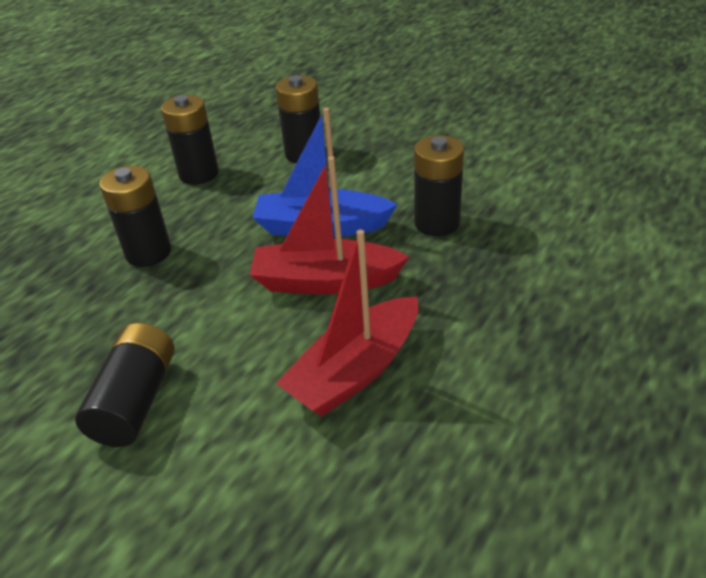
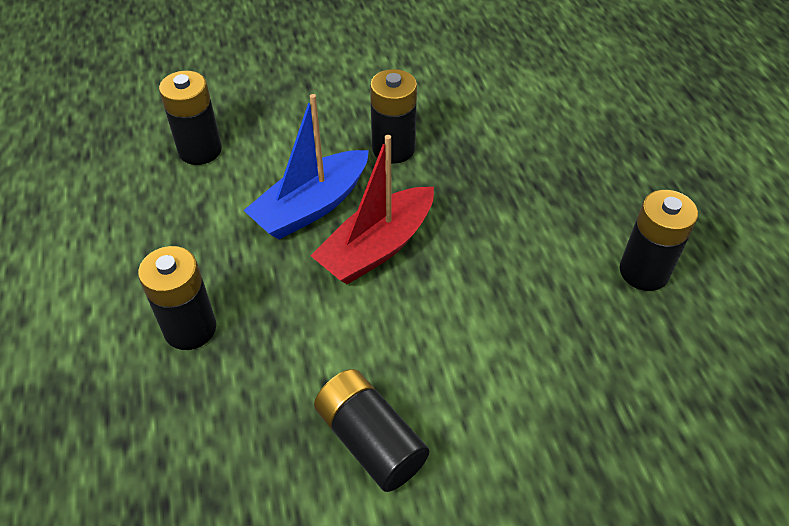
camera: 50 degrees left, 10 degrees up
black battery [161,95,219,185] -> black battery moved to [620,190,698,291]
red boat [276,230,418,416] -> none

